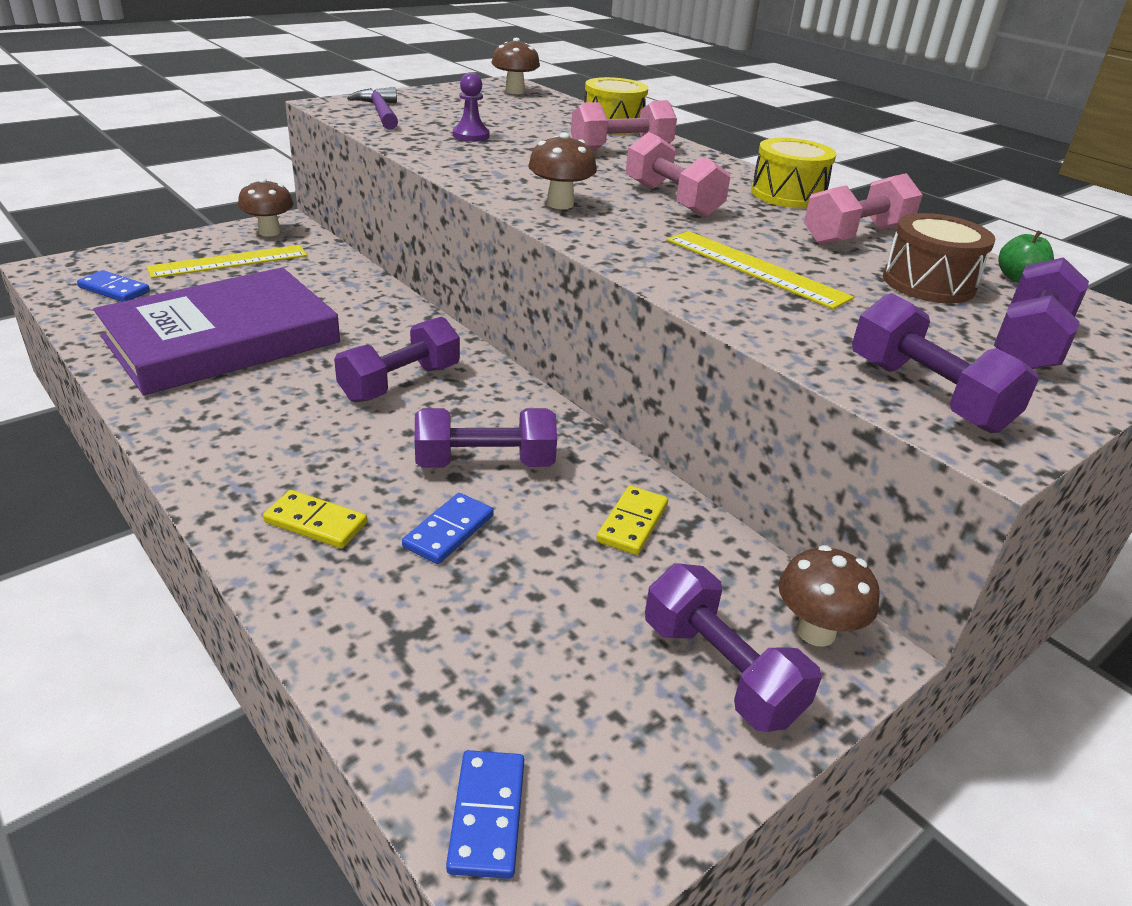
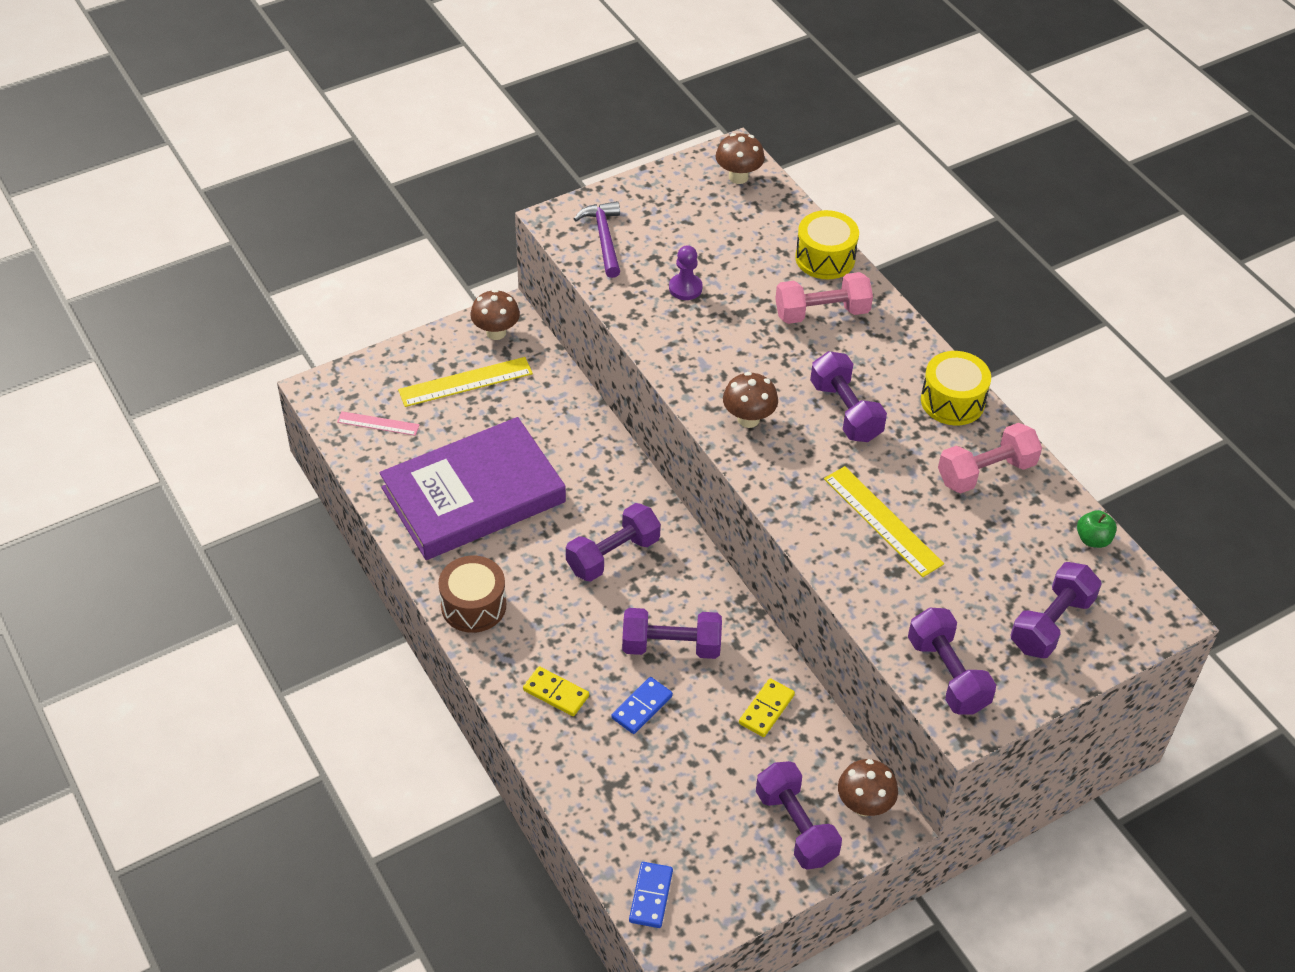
camera: 10 degrees right, 15 degrees up
blue domino [77,270,150,302] -> pink ruler [337,411,420,436]
pink dumbbell [626,132,730,217] -> purple dumbbell [810,351,887,442]
brown drum [883,213,995,304] -> brown drum moved to [439,556,506,633]

